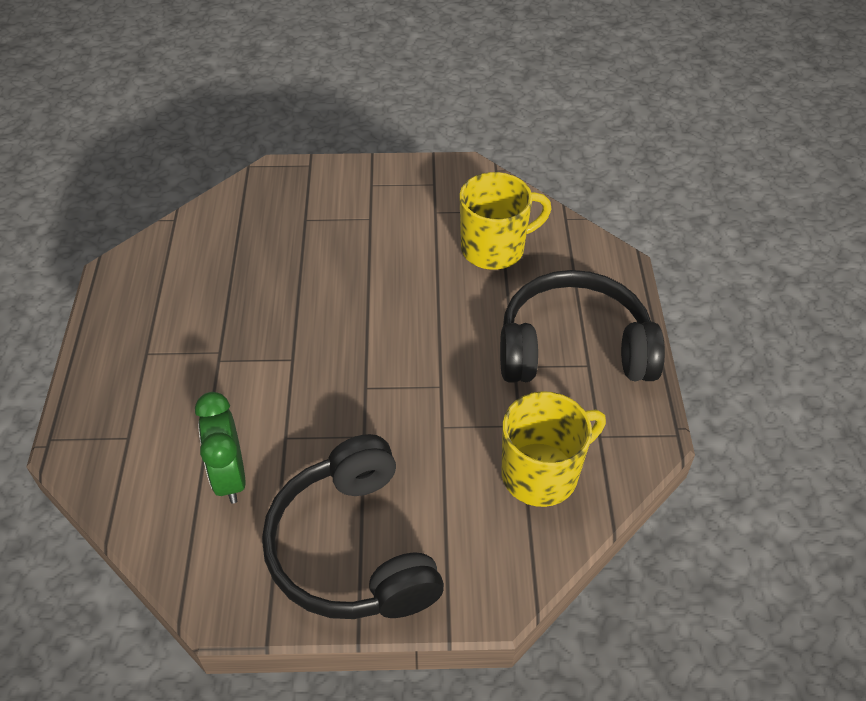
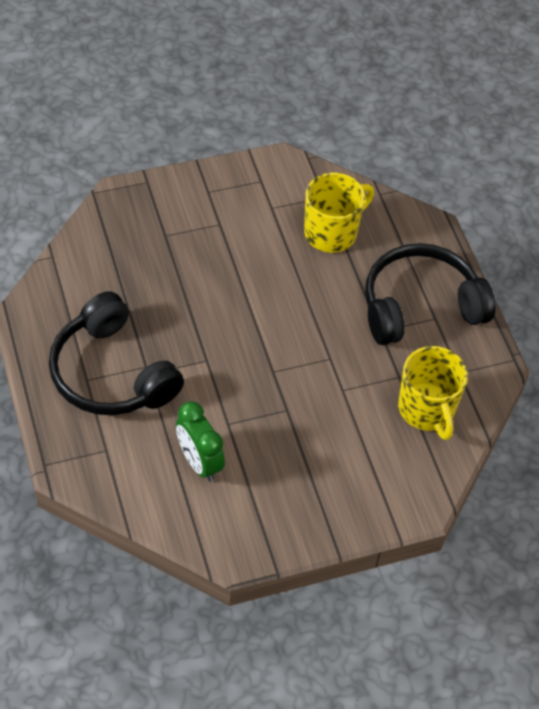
camera: 20 degrees left, 5 degrees up
black headphones [262,434,444,619] -> black headphones moved to [49,291,184,415]
yellow mug [502,391,606,507] -> yellow mug turned 120 degrees clockwise [398,346,468,440]

